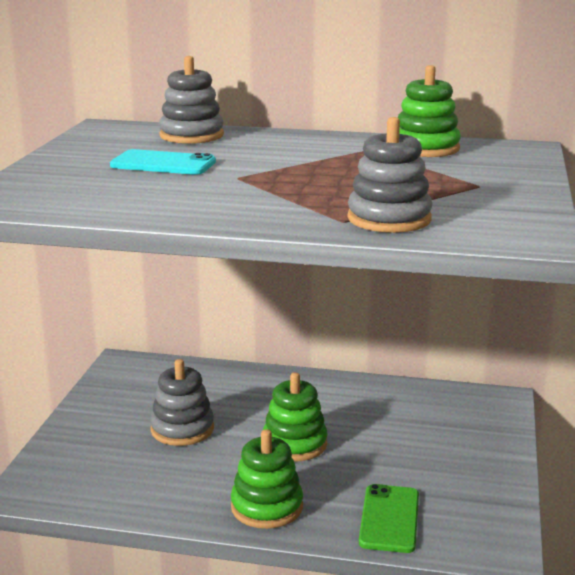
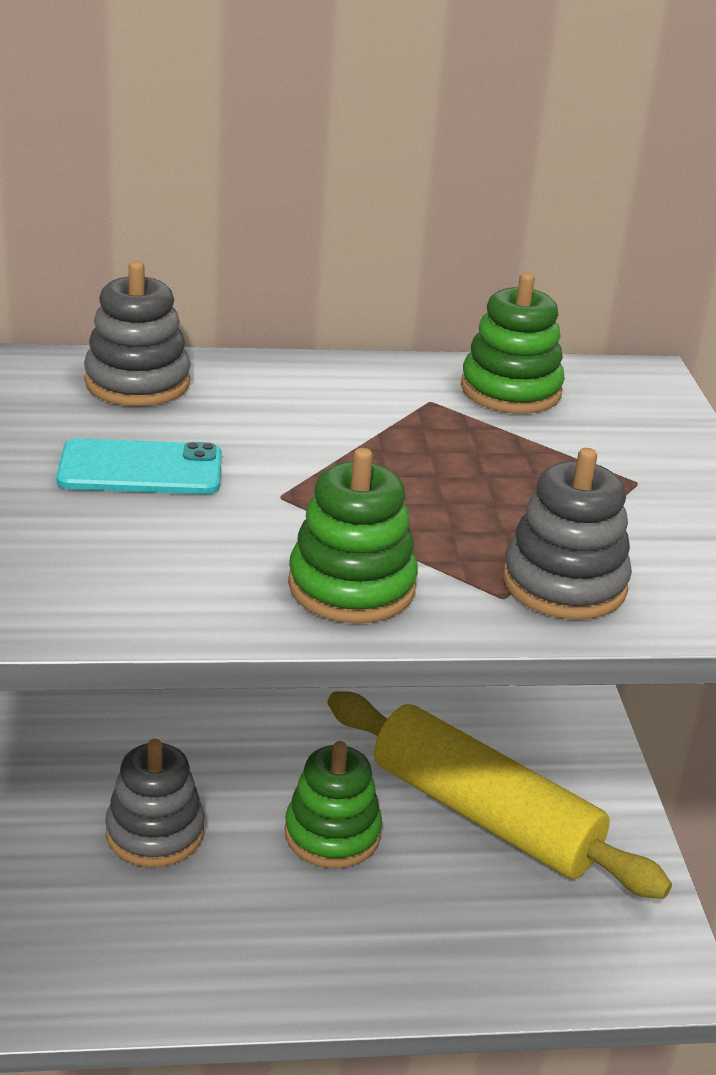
camera: 20 degrees left, 10 degrees up
green stacking toy [231,429,303,529] -> green stacking toy moved to [288,448,418,624]
green phone [359,484,419,553] -> none
none -> yellow rolling pin [327,691,672,899]

